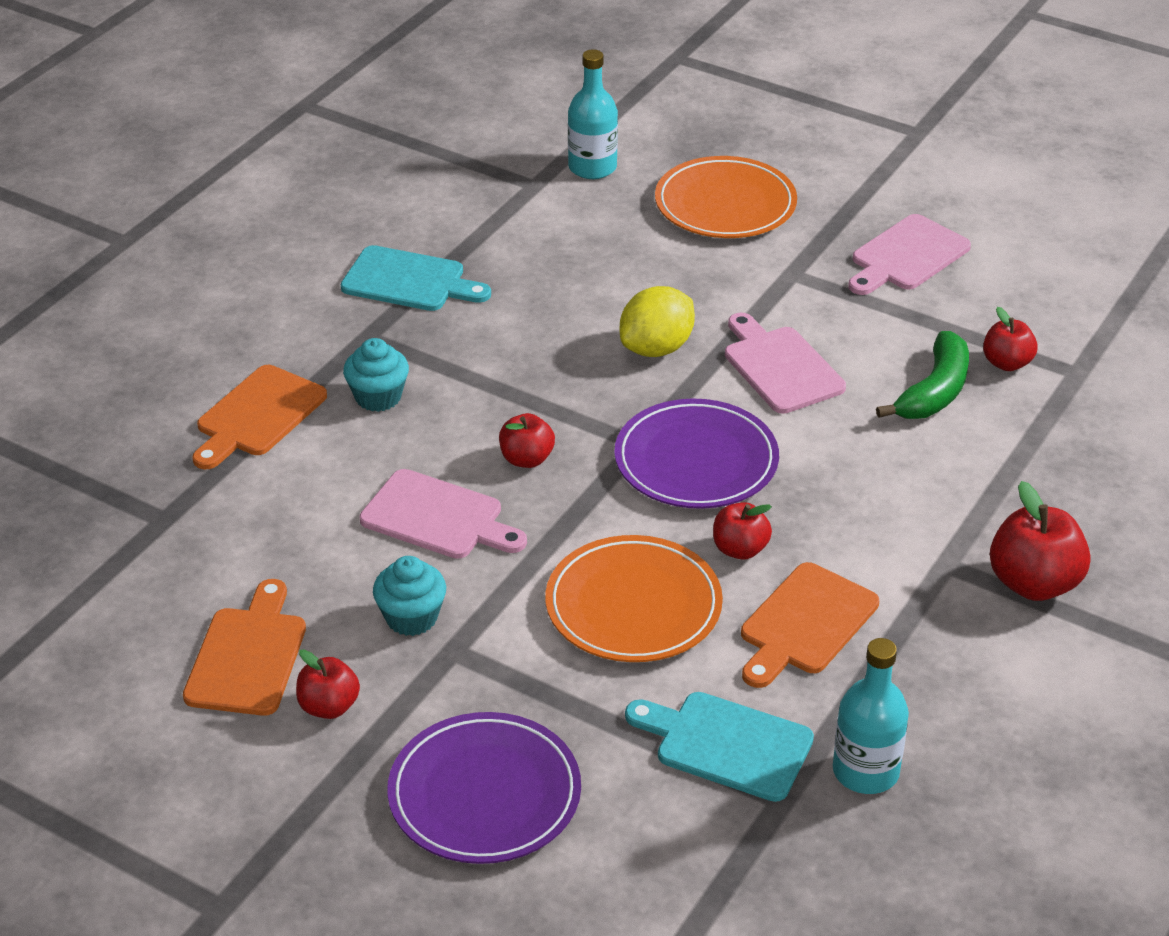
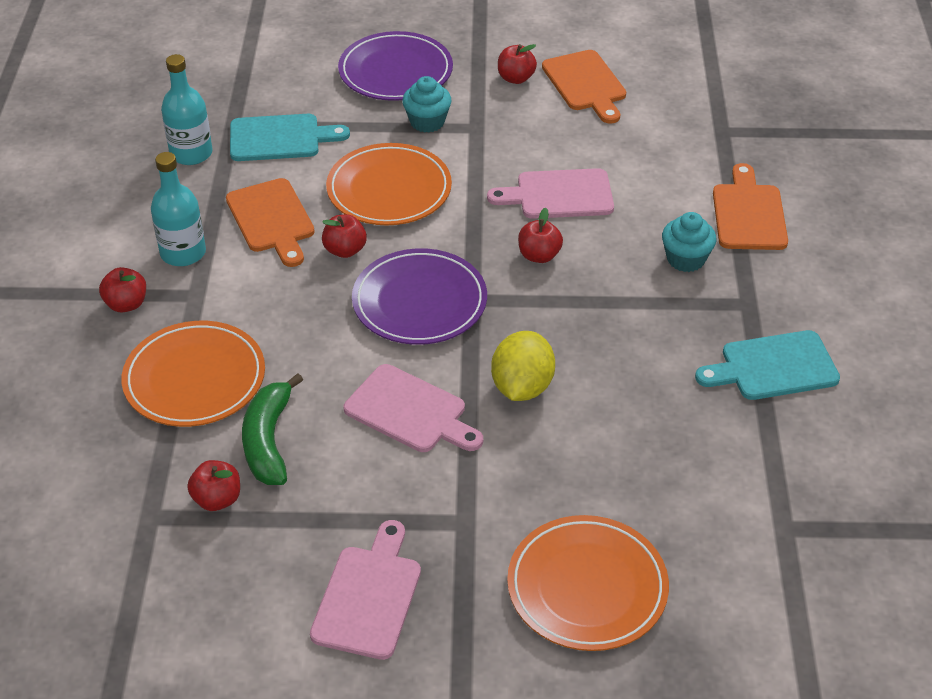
camera: 150 degrees right, 5 degrees up
turquoise cupcake [373,556,446,636] -> turquoise cupcake moved to [402,76,451,133]
turquoise bottle [568,49,618,179] -> turquoise bottle moved to [151,152,206,266]
orange cutting board [741,562,879,688] -> orange cutting board turned 150 degrees clockwise [226,178,315,267]
red apple [990,481,1091,601] -> red apple [99,267,146,312], size x0.61
none -> orange plate [121,321,265,427]

